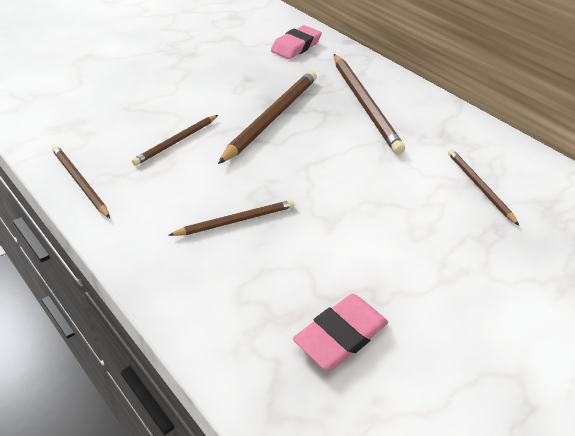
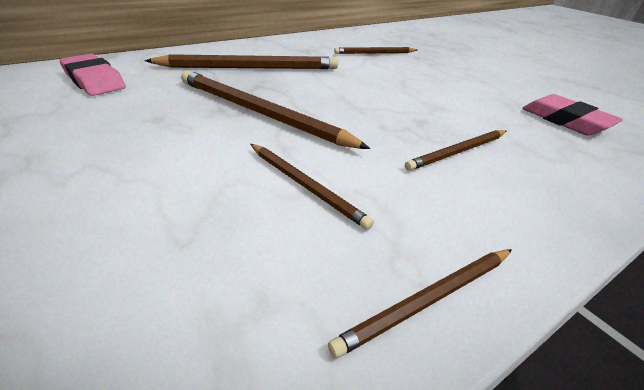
camera: 80 degrees left, 5 degrees down
brown pencil [168,200,295,236] -> brown pencil turned 105 degrees counterclockwise [405,130,506,171]

